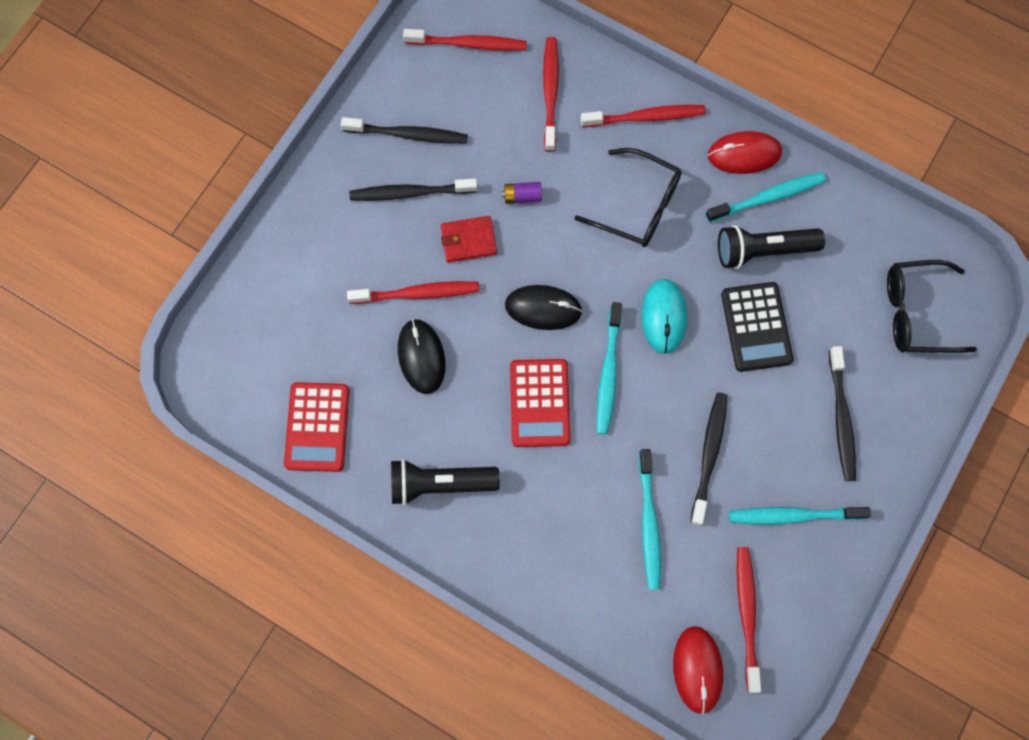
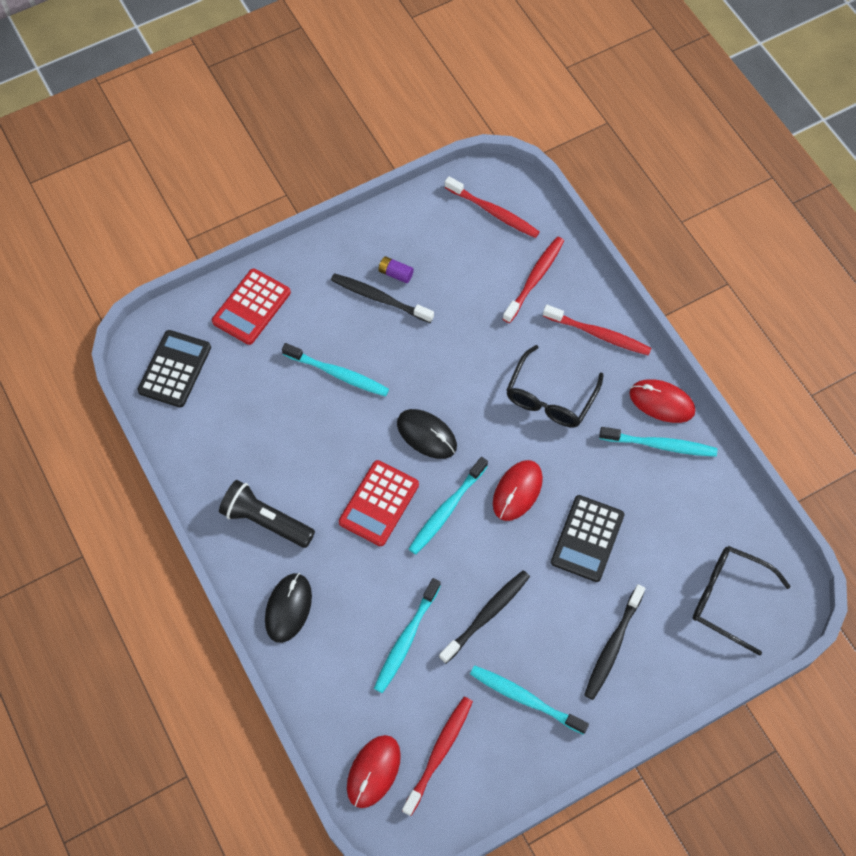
camera: 30 degrees right, 10 degrees down
red calculator [284,382,349,472] -> red calculator moved to [212,269,291,345]
black toothbrush [341,117,468,144] -> none
red toothbrush [347,281,480,304] -> turquoise toothbrush [282,343,389,396]
black mouse [398,319,445,394] -> black mouse moved to [265,573,312,643]
red wallet [440,216,497,263] -> none
purple battery [502,182,542,204] -> purple battery moved to [378,256,414,283]
black glasses [574,148,682,247] -> black glasses turned 60 degrees clockwise [506,345,604,428]
turquoise mouse [641,279,687,354] -> red mouse [493,460,543,521]
black flashlight [718,225,825,269] -> none
none -> black calculator [137,330,211,408]

